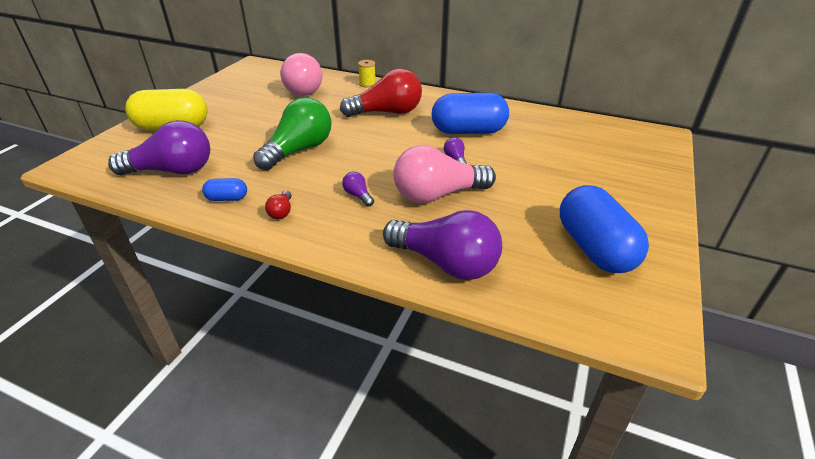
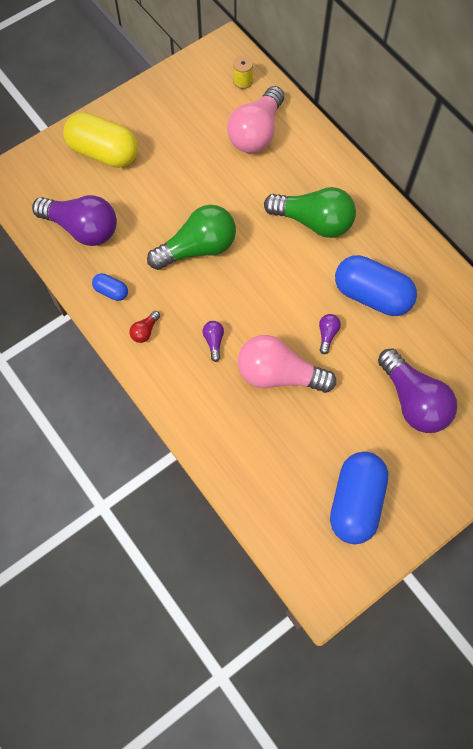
camera: 30 degrees right, 30 degrees up
red light bulb [340,69,422,117] -> green light bulb [264,187,356,238]
yellow spool [358,60,376,88] -> yellow spool moved to [233,55,253,89]
purple light bulb [383,210,502,280] -> purple light bulb moved to [378,348,457,433]

